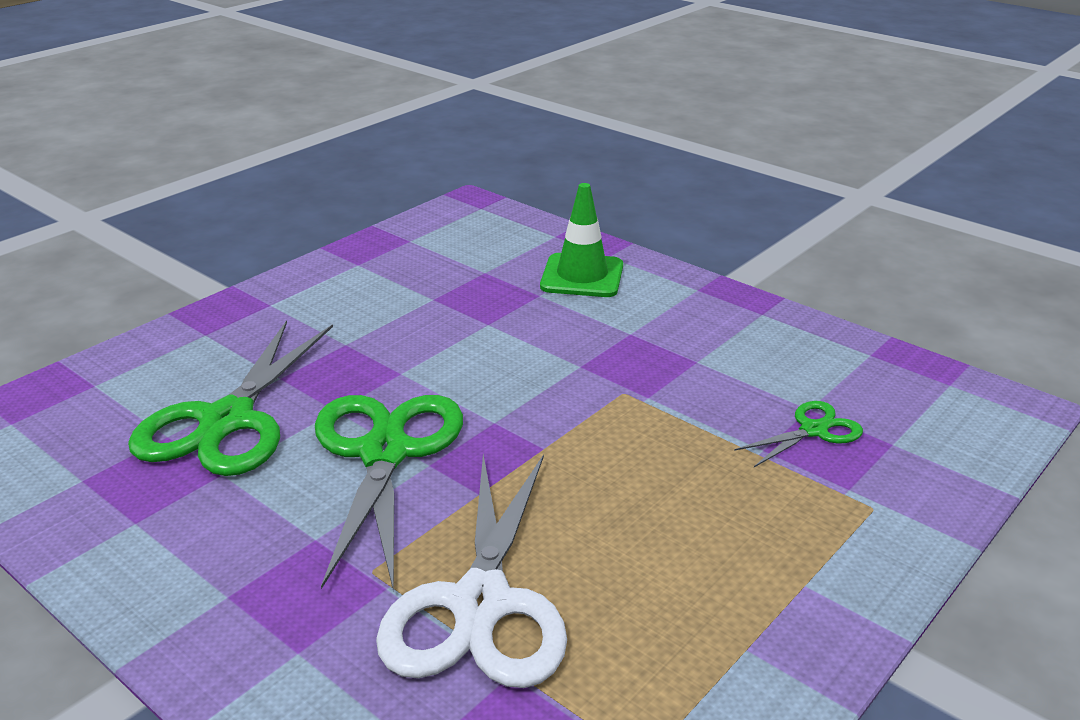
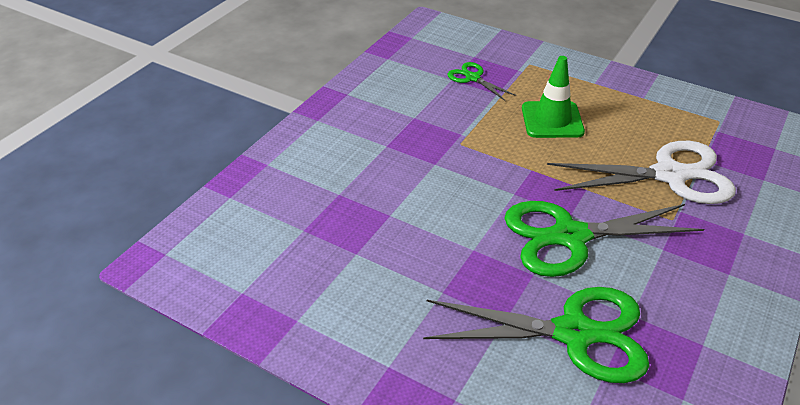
camera: 100 degrees left, 10 degrees up
green traffic cone [540,183,623,297] -> green traffic cone moved to [522,56,585,138]

